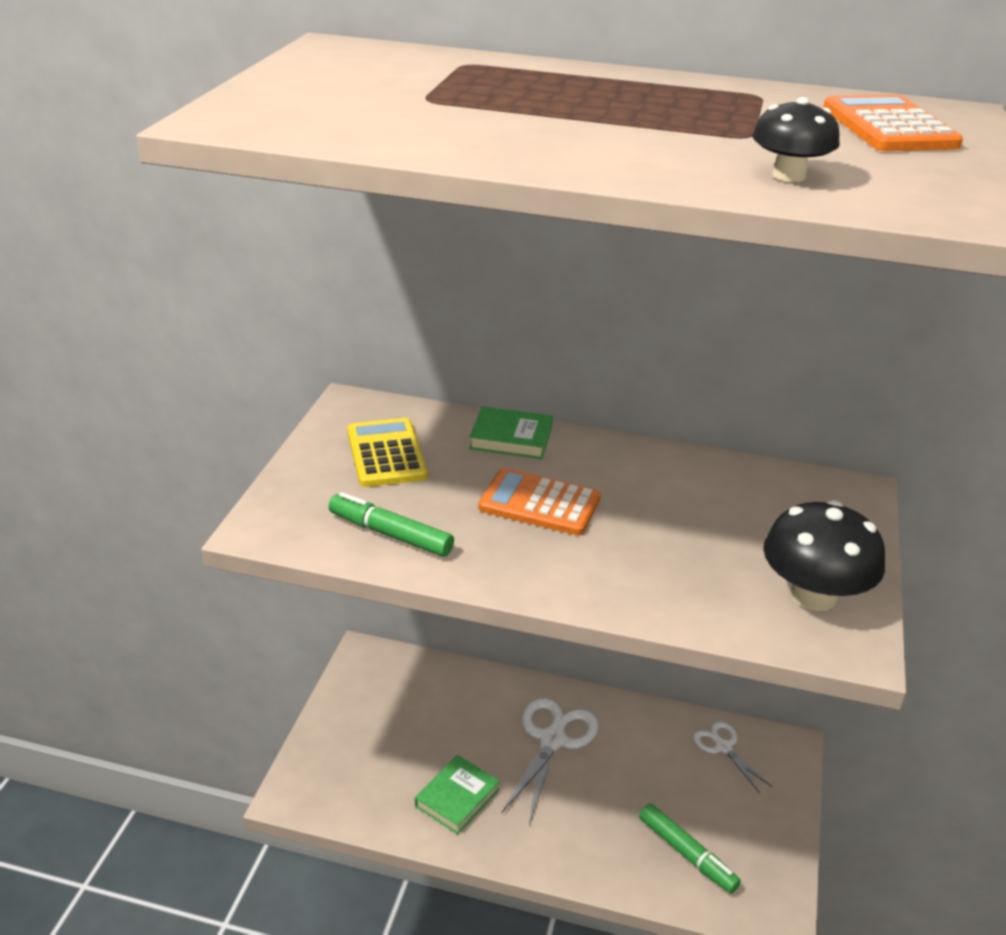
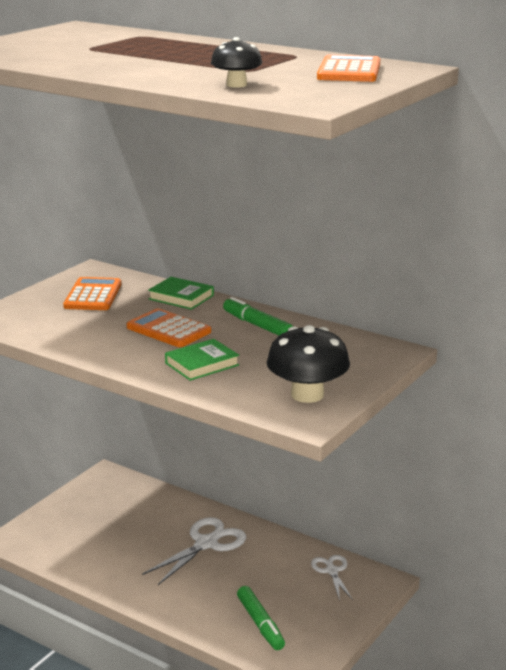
camera: 20 degrees right, 10 degrees down
green marker [329,492,454,557] -> green marker moved to [223,297,293,336]
yellow calculator [347,418,427,487] -> orange calculator [63,277,121,310]
green book [415,755,500,834] -> green book moved to [165,339,239,381]

